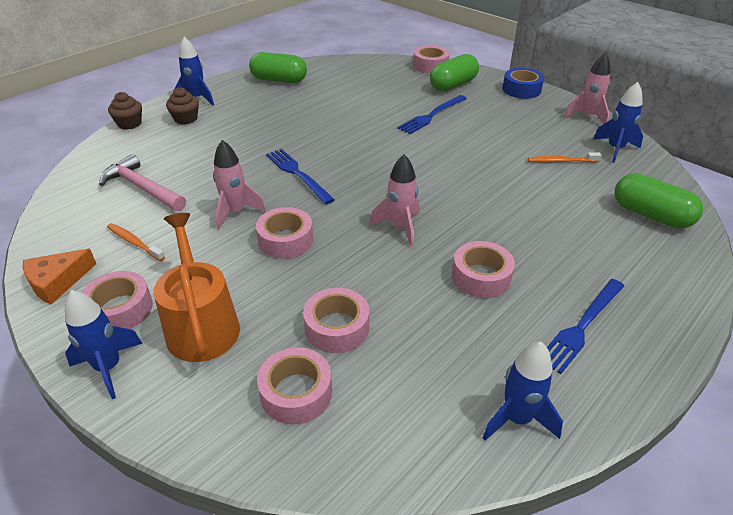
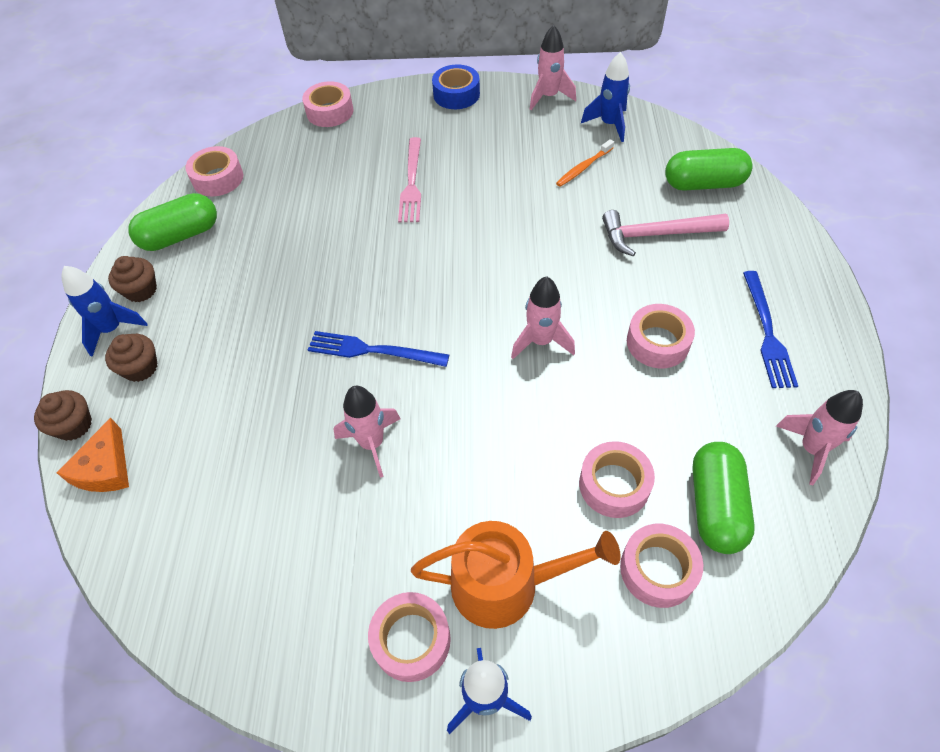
camera: 40 degrees left, 15 degrees up
orange cheese [23,249,96,305] -> orange cheese moved to [57,418,129,492]
pink hammer [99,154,186,211] -> pink hammer moved to [602,210,729,256]
orange toothbrush [107,223,165,261] -> none
orange watering can [153,213,240,362] -> orange watering can turned 150 degrees clockwise [411,521,621,629]
pink tape [256,207,313,259] -> pink tape moved to [185,146,243,196]
blue fork [397,95,467,134] -> pink fork [398,137,421,222]
green capsule [430,54,479,92] -> green capsule moved to [692,442,755,554]
blue rocket [482,342,563,441] -> pink rocket [776,390,863,485]
none -> brown cupcake [108,256,157,302]

